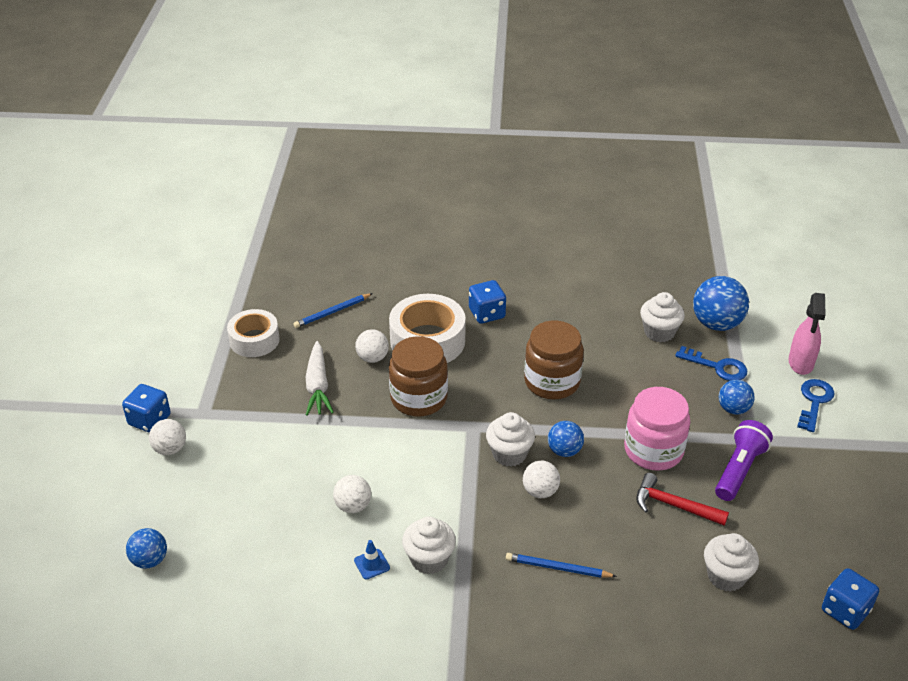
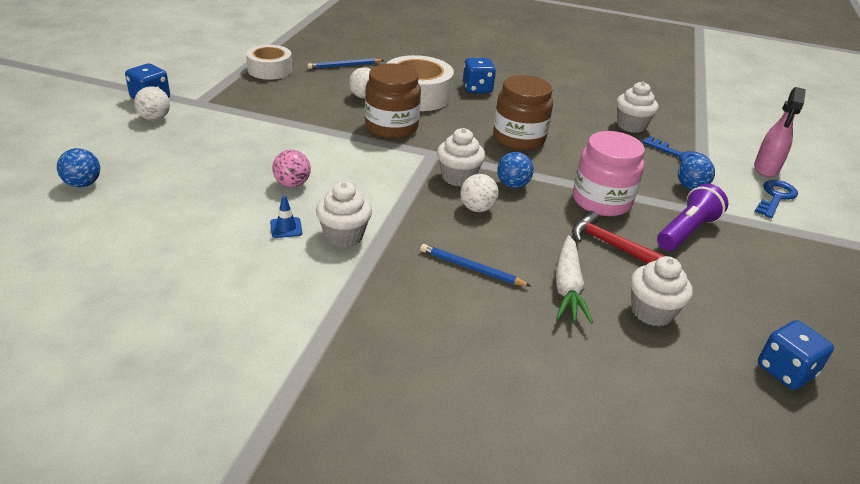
camera: 10 degrees right, 5 degrees down
white carrot [306,341,334,416] -> white carrot moved to [555,235,593,324]
white ball [333,475,371,513] -> pink ball [273,150,311,187]
blue ball [693,276,749,331] -> none

